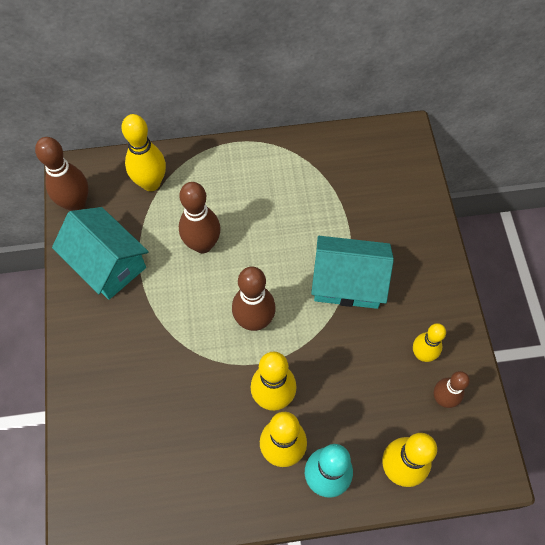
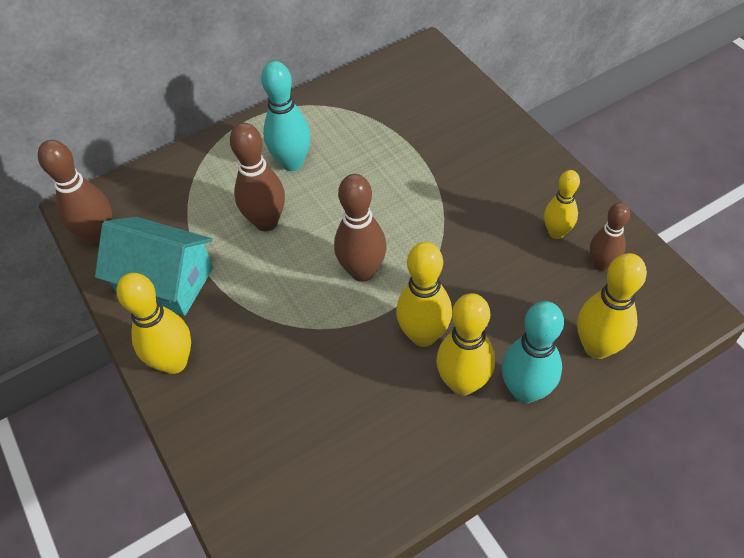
camera: 20 degrees left, 10 degrees down
yellow bowling pin [121,114,166,191] -> yellow bowling pin moved to [117,273,191,374]
turquoise house [311,236,394,309] -> none
none -> turquoise bowling pin [261,61,311,171]

